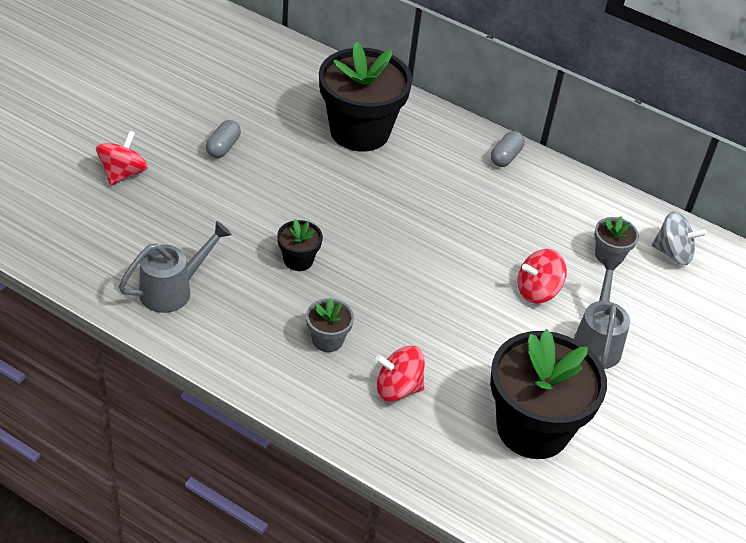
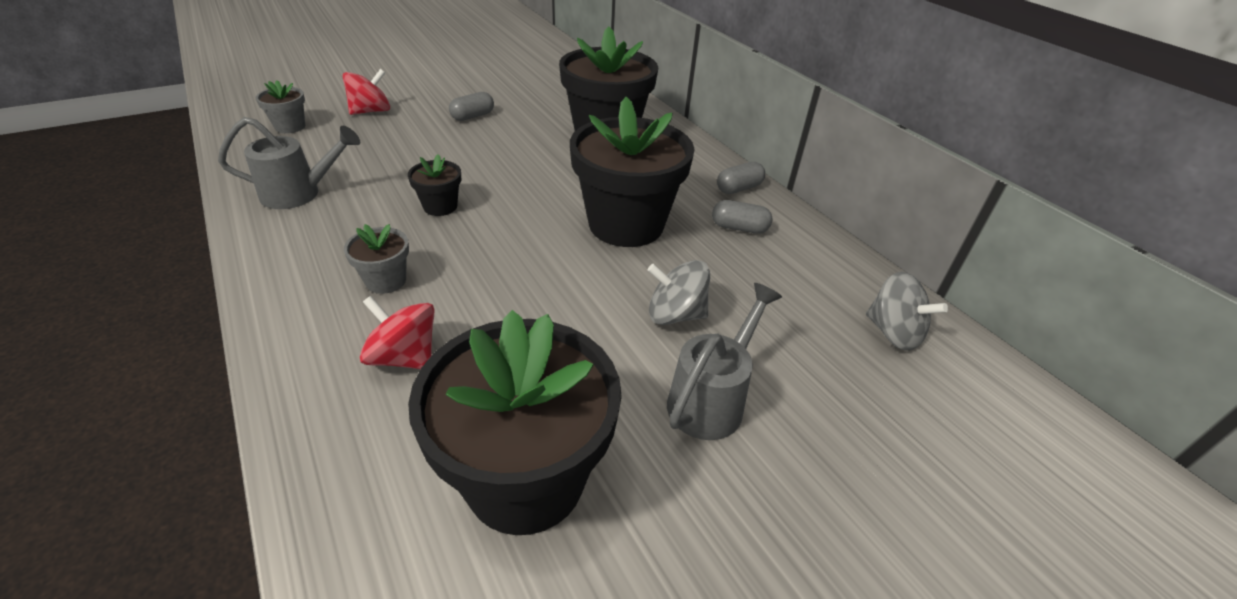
camera: 30 degrees right, 5 degrees down
red spinning top [518,249,567,304] -> grey spinning top [648,260,710,325]
grey flower pot [594,216,639,264] -> grey flower pot moved to [256,80,305,133]
none -> black flower pot [570,97,694,247]
none -> grey capsule [712,200,773,234]

